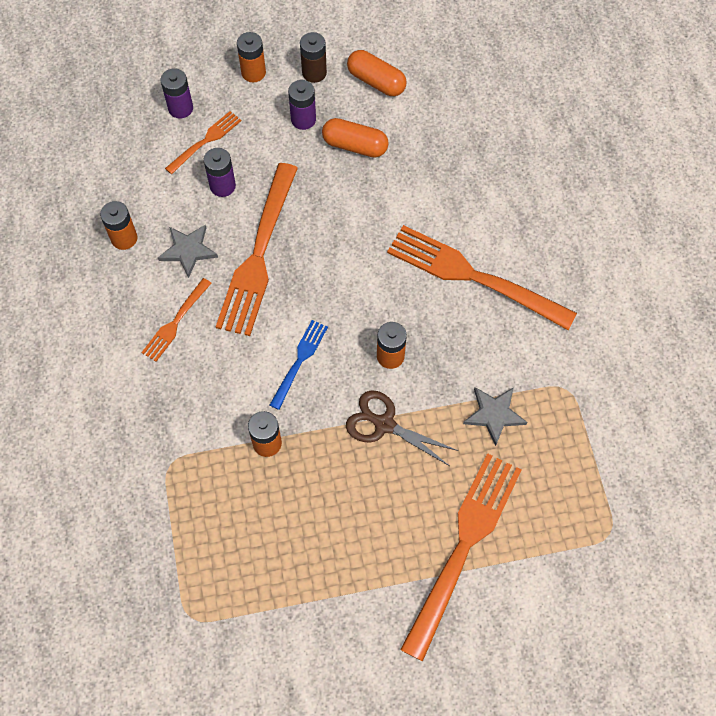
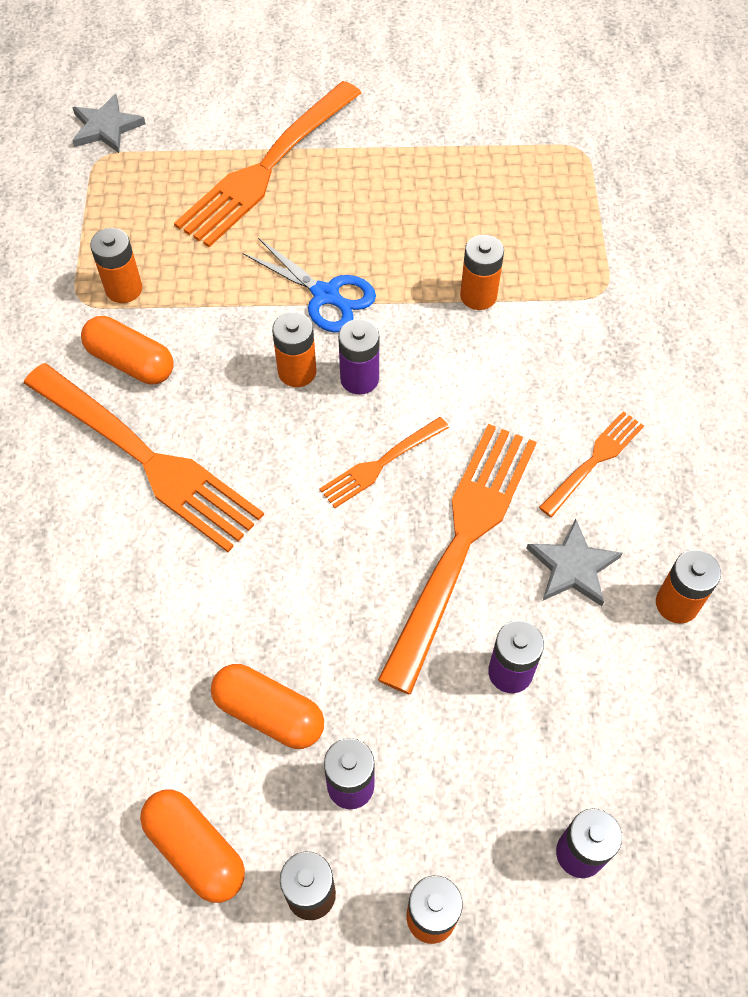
camera: 170 degrees left, 5 degrees down
orange fork [165,111,241,174] -> orange fork moved to [319,417,449,508]
blue fork [270,320,328,410] -> none
brown scissors [346,390,458,466] -> blue scissors [243,238,376,332]
grey star [463,387,528,446] -> grey star moved to [72,94,146,153]
none -> orange capsule [81,316,174,384]
none -> orange battery [90,228,142,303]
none -> purple battery [338,319,379,395]

